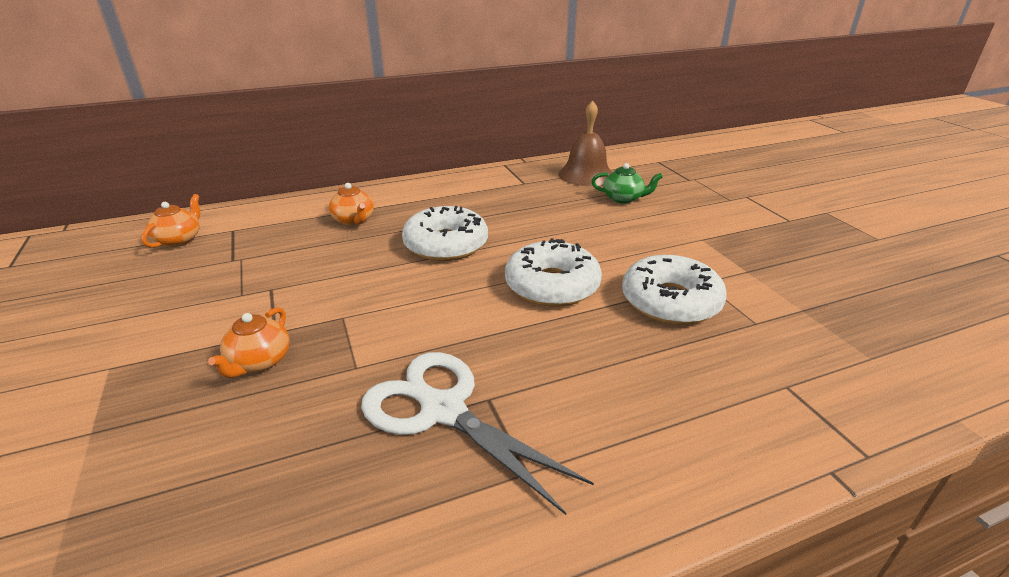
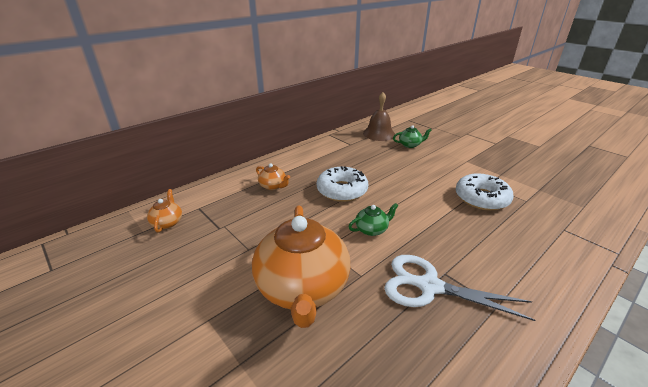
camera: 20 degrees left, 0 degrees up
orange teapot [208,307,289,378] -> orange teapot [252,206,350,328], size x2.36
white donut [505,238,602,307] -> none
none -> green teapot [348,203,399,236]

